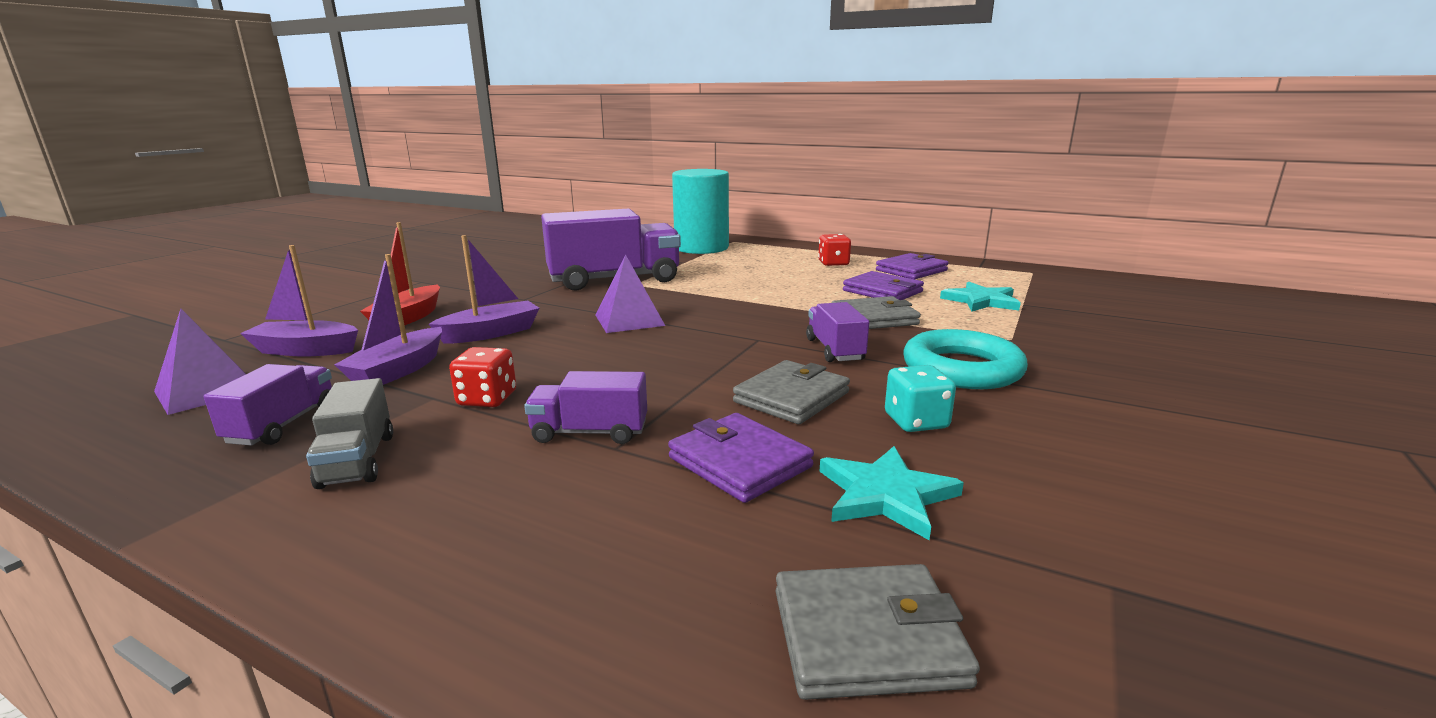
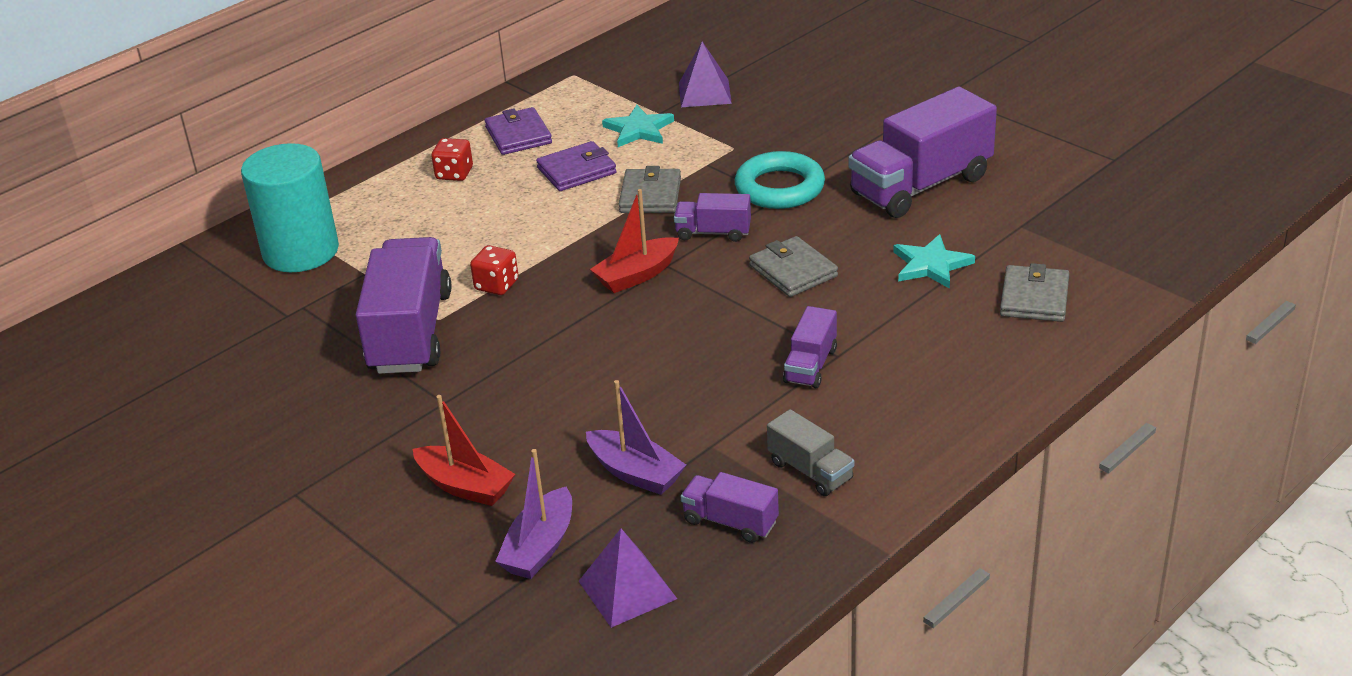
camera: 70 degrees left, 15 degrees up
grey truck [306,378,393,489] -> grey truck turned 45 degrees clockwise [767,409,854,496]
purple boat [429,235,540,343] -> none
red dice [449,347,516,407] -> red dice moved to [470,245,519,295]
purple pyramid [595,254,665,333] -> purple pyramid moved to [679,42,732,107]
purple wallet [668,413,814,503] -> none
turquoise dice [885,365,956,432] -> none
none -> red boat [590,189,679,293]
none -> purple truck [848,87,997,218]

